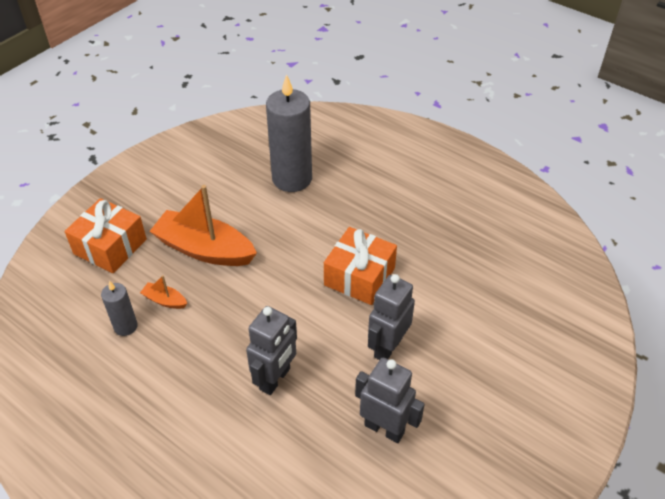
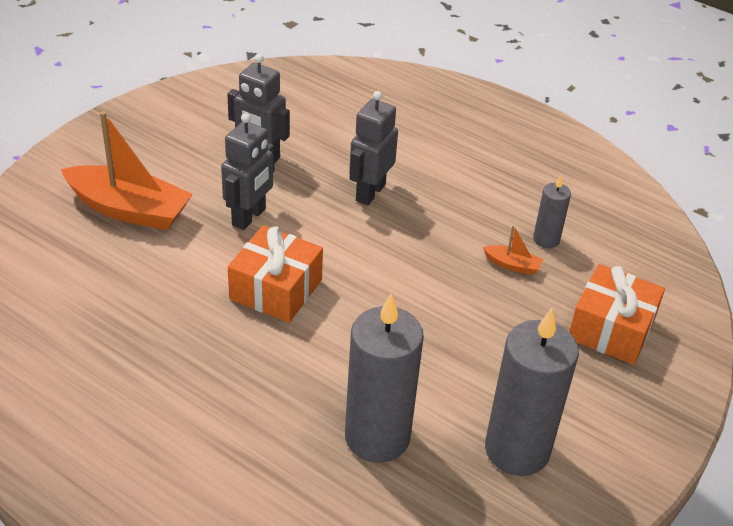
camera: 175 degrees right, 5 degrees down
orange boat [149,185,257,266] -> orange boat moved to [61,111,193,230]
none -> grey candle [485,308,579,476]

